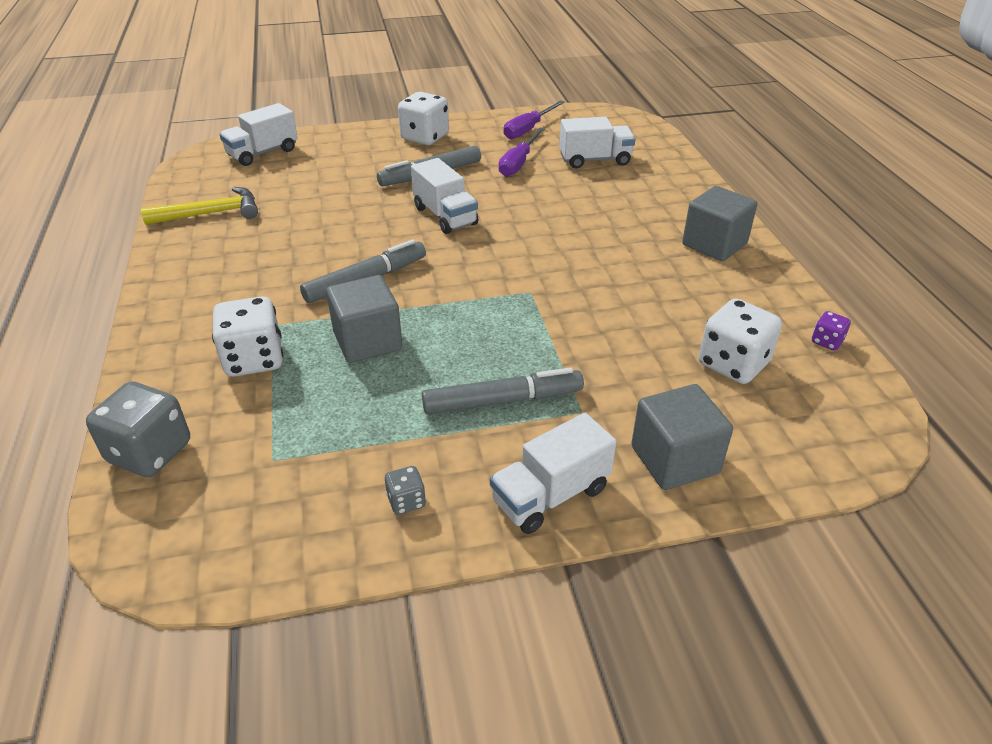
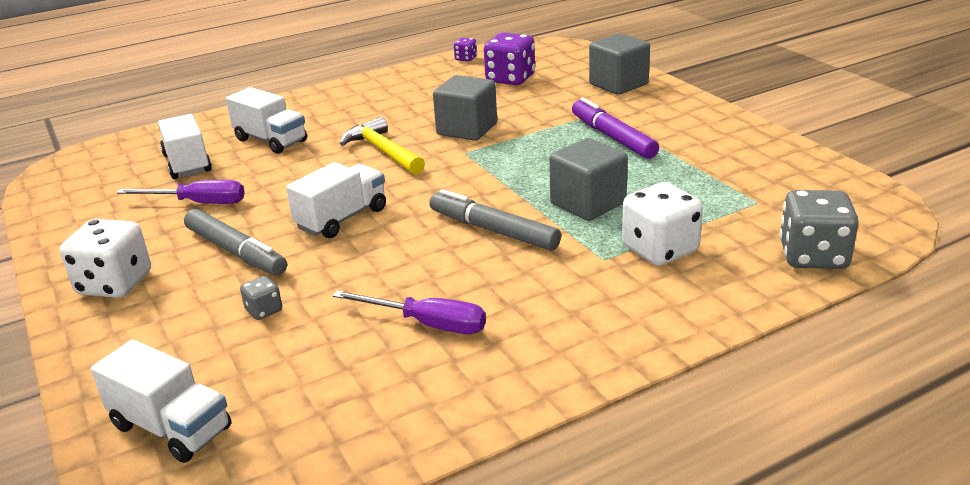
camera: 105 degrees left, 10 degrees down
yellow hammer [141,187,258,225] -> yellow hammer moved to [340,117,425,175]
grey dice [385,466,426,515] -> grey dice moved to [240,276,282,320]
grey marker [422,367,584,414] -> purple marker [572,98,659,159]
white truck [490,413,616,534] -> white truck moved to [226,87,307,154]
purple screwdriver [504,100,565,139] -> purple screwdriver moved to [332,290,486,334]
grey cube [682,186,757,261] -> grey cube moved to [433,75,497,141]
white dice [699,298,782,384] -> purple dice [484,33,535,85]

